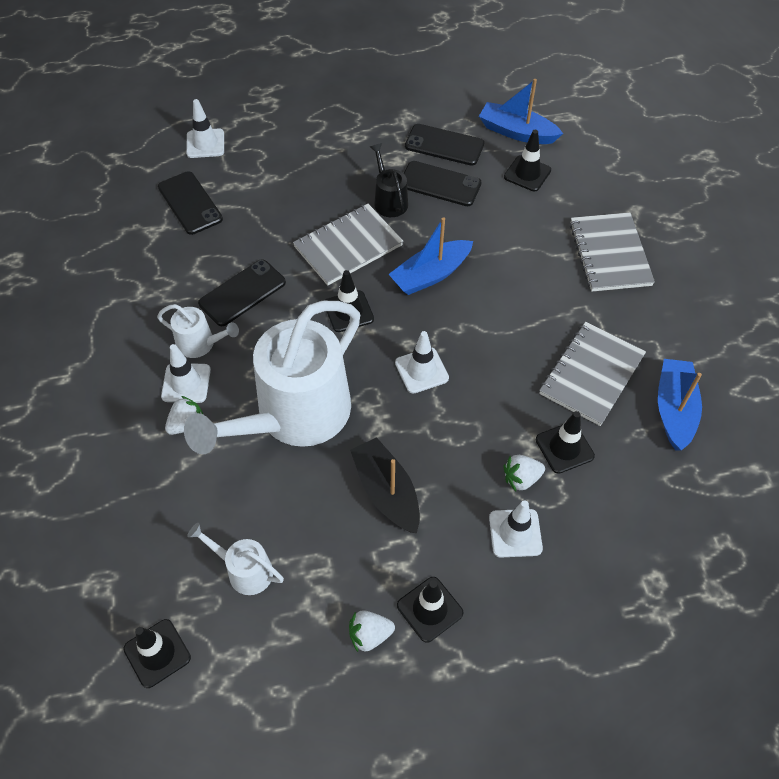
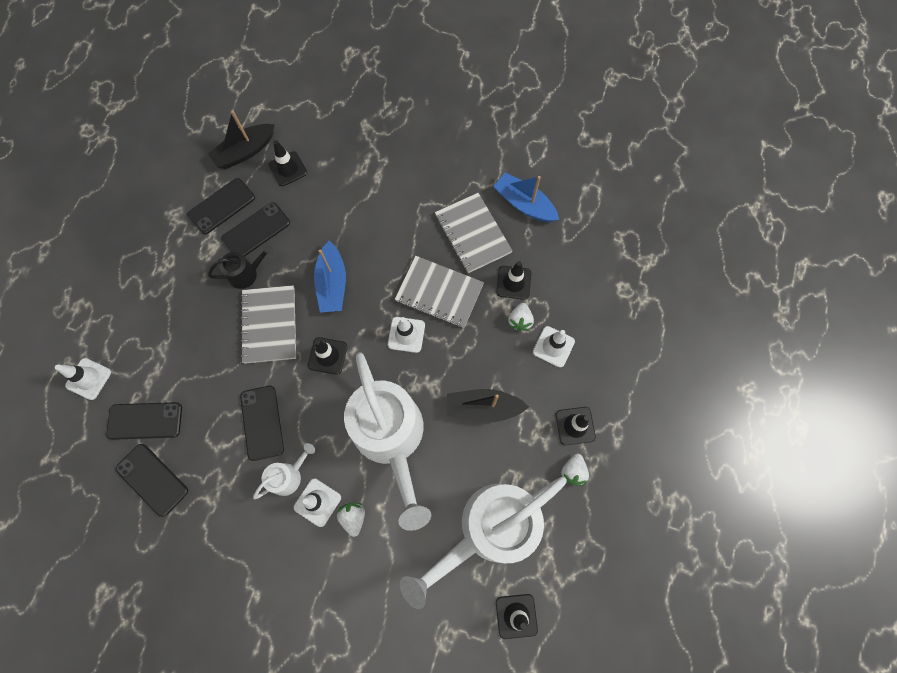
camera: 60 degrees left, 15 degrees up
white watering can [187,523,284,595] -> white watering can [400,477,566,609], size x2.33
black watering can [370,143,408,217] -> black watering can turned 150 degrees clockwise [208,244,273,289]
blue boat [479,79,563,144] -> black boat [208,110,275,169]
grey notebook [570,212,655,291] -> grey notebook moved to [395,256,484,328]
none -> black phone [116,444,188,517]

